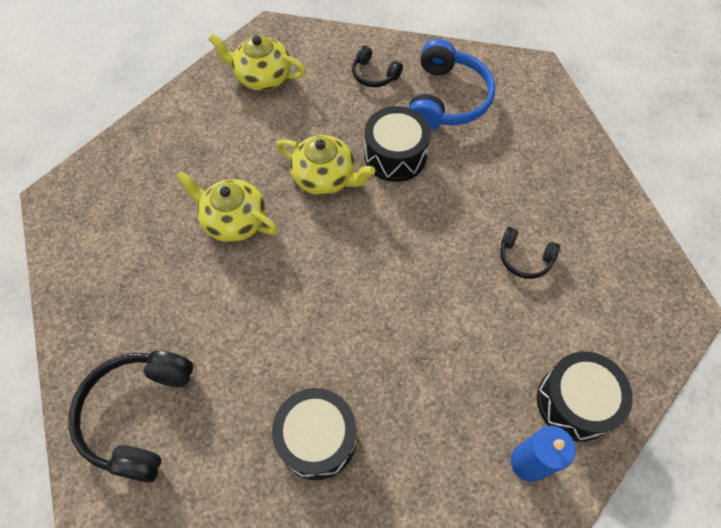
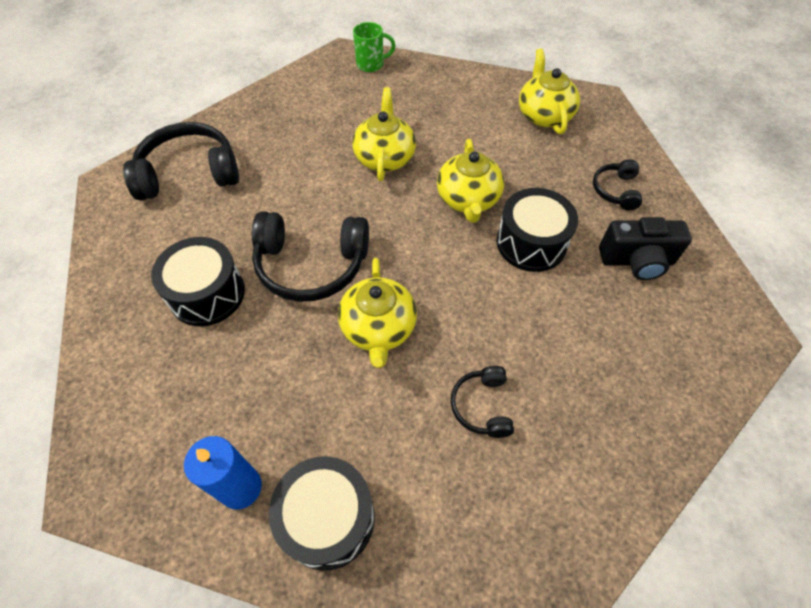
camera: 65 degrees right, 5 degrees down
blue headphones [409,39,495,130] -> black camera [599,217,692,280]
none -> black headphones [252,211,369,302]
none -> yellow teapot [338,258,417,368]
none -> green mug [353,22,396,72]

